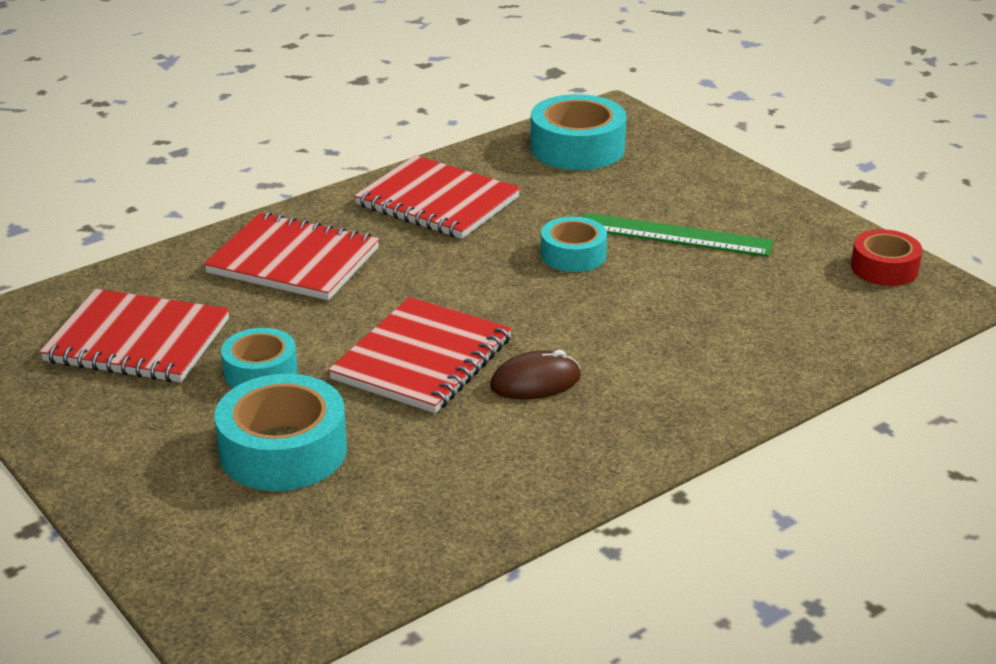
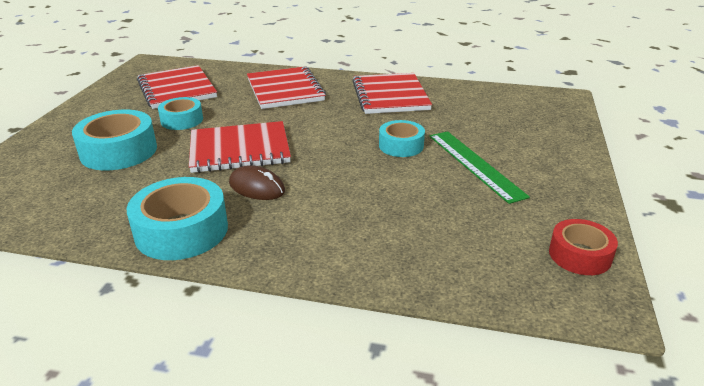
camera: 50 degrees right, 0 degrees up
turquoise tape [530,94,626,170] -> turquoise tape moved to [127,177,228,260]

